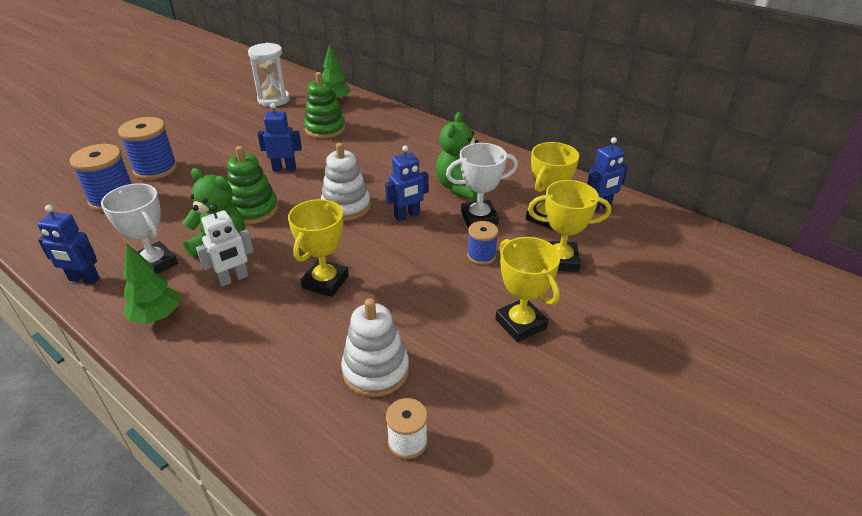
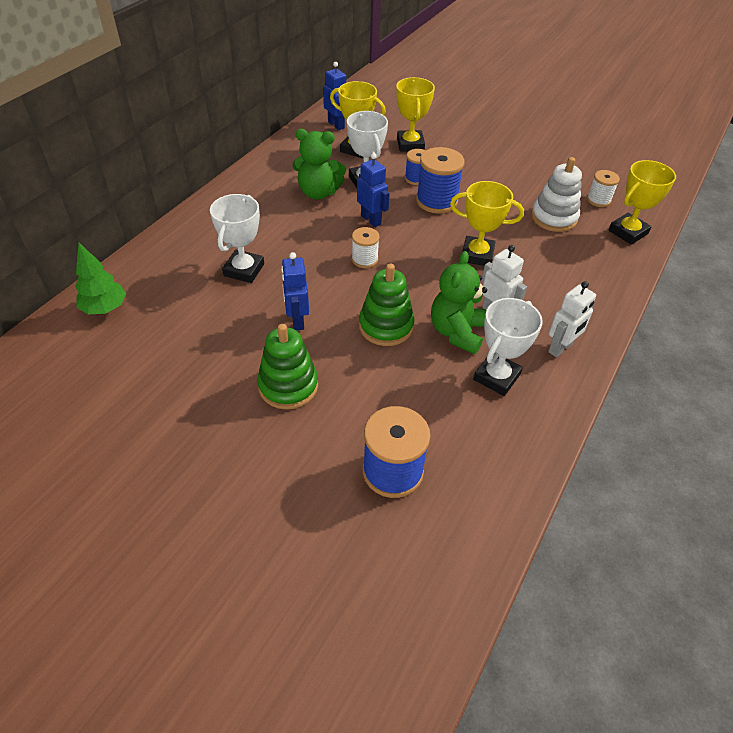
camera: 100 degrees left, 10 degrees up
blue robot [38,205,100,284] -> none
blue spool [118,117,177,180] -> blue spool moved to [416,147,465,214]
green tree [123,244,180,324] -> white robot [548,281,596,358]
white hourglass [248,43,290,107] -> none
green stacking toy [304,72,346,139] -> green stacking toy moved to [257,324,318,410]
white stacking toy [321,143,371,221] -> white spool [352,227,380,268]
yellow trophy [495,237,560,342] -> yellow trophy moved to [608,160,676,245]
none -> white trophy [210,194,264,283]

